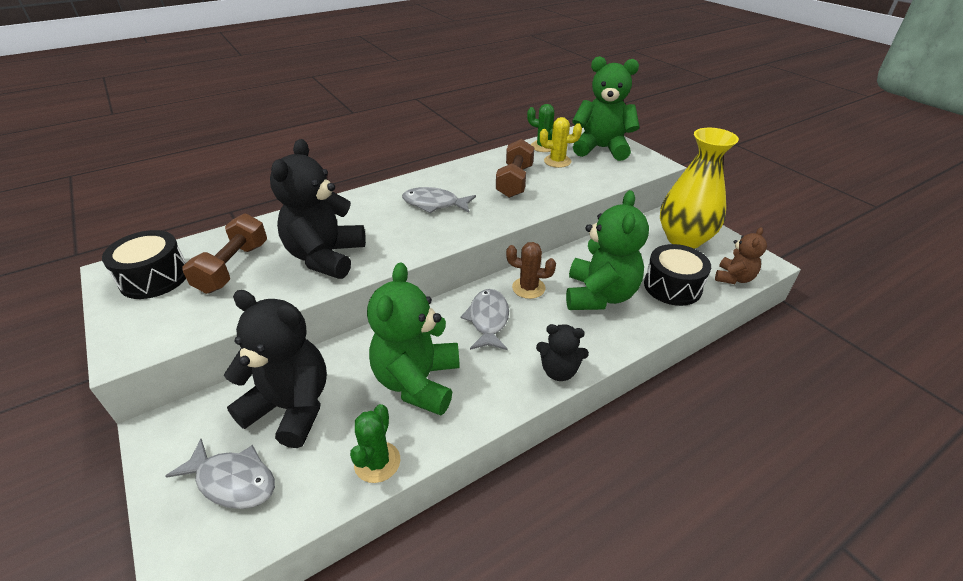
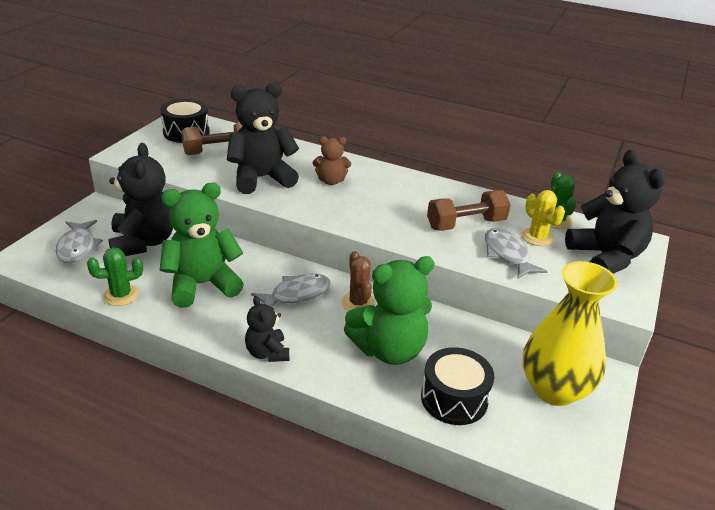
camera: 55 degrees right, 5 degrees down
grey fish [402,187,476,213] -> grey fish moved to [485,228,548,279]
green teddy bear [572,56,639,161] -> black teddy bear [565,150,665,274]
brown teddy bear [715,227,767,284] -> brown teddy bear moved to [313,136,351,185]

